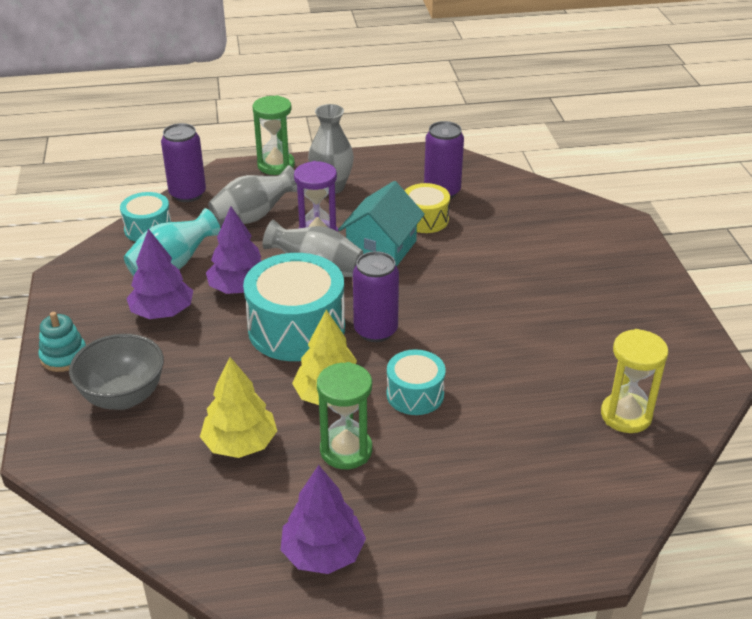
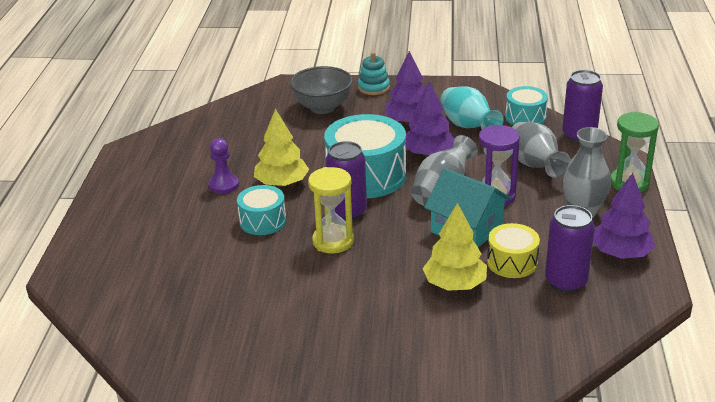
camera: 105 degrees right, 5 degrees down
yellow tree [200,357,277,458] -> yellow tree moved to [423,203,487,291]
purple tree [280,465,366,574] -> purple tree moved to [593,173,655,259]
green hourglass [317,362,372,469] -> purple pawn [208,138,239,194]
yellow hourglass [601,329,668,433] -> yellow hourglass moved to [308,167,354,254]

